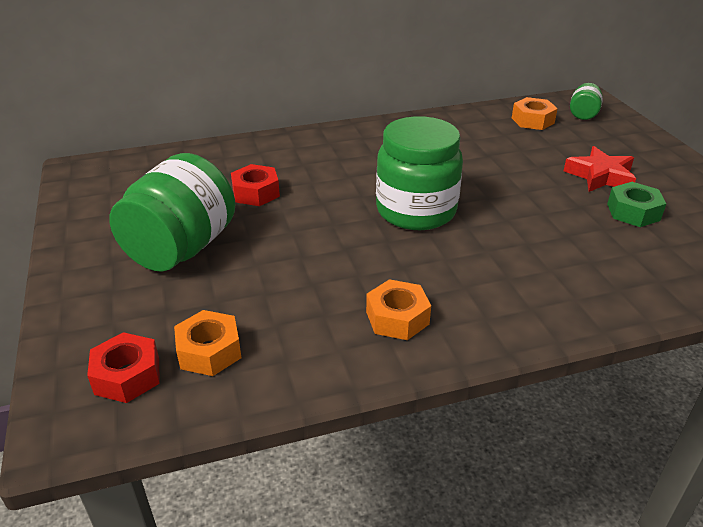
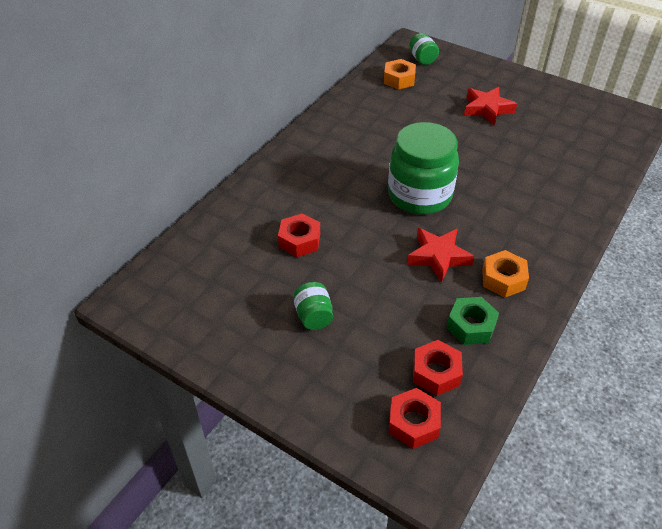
camera: 40 degrees left, 10 degrees up
green jar [109,153,235,272] -> green jar [293,282,333,330], size x0.46
orange nut [174,310,242,376] -> red nut [413,340,463,396]
green nut [607,182,666,227] -> green nut moved to [447,297,499,345]
none -> red star [407,228,474,283]

